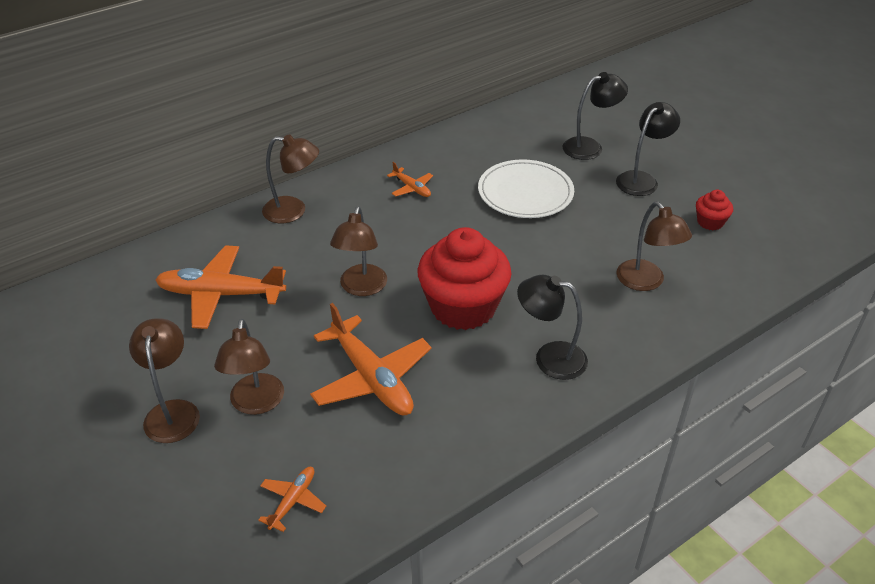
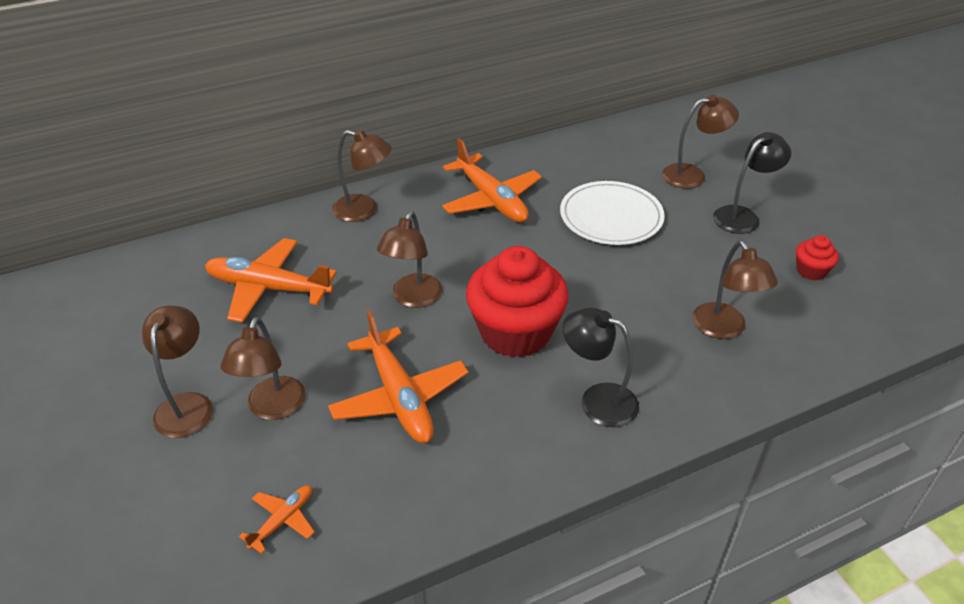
camera: 10 degrees right, 0 degrees up
orange plane [387,162,433,197] -> orange plane [442,138,542,222], size x2.06
black lamp [562,72,628,160] -> brown lamp [662,95,739,189]

